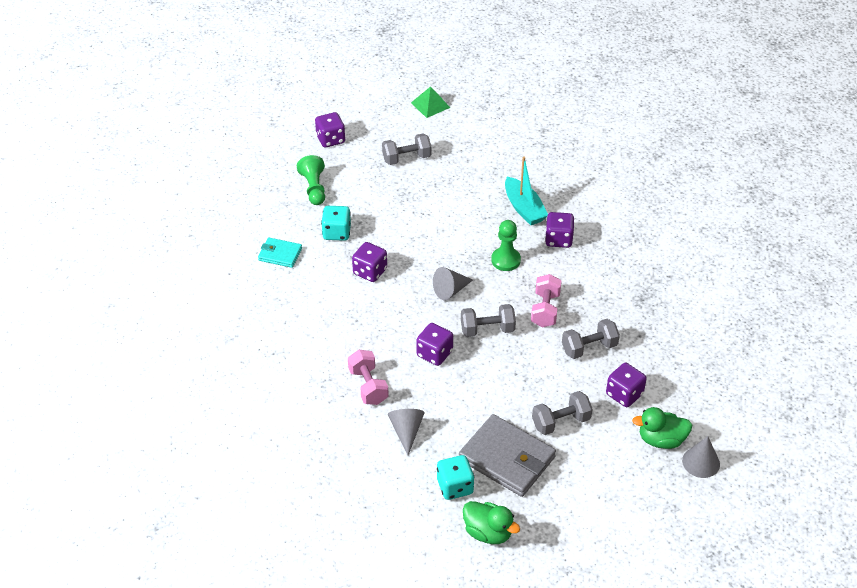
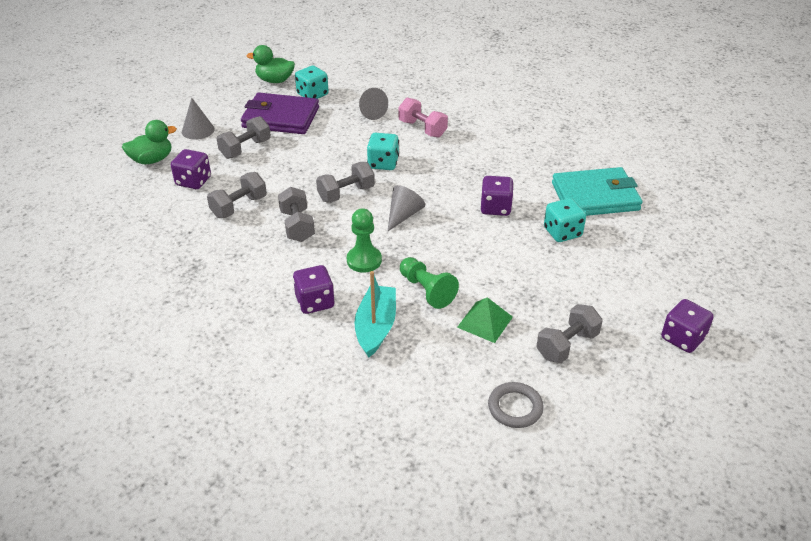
camera: 155 degrees right, 5 degrees down
turquoise wallet [258,237,302,268] -> turquoise wallet [552,167,642,216], size x1.85
green pawn [297,155,325,205] -> green pawn moved to [400,257,459,309]
green pyramid [411,86,451,118] -> green pyramid moved to [457,297,513,343]
purple dice [416,323,453,366] -> turquoise dice [367,133,399,170]
grey wallet [459,414,556,497] -> purple wallet [241,93,319,134]
turquoise boat [505,156,548,225] -> turquoise boat turned 60 degrees clockwise [354,271,396,358]
pink dumbbell [531,274,561,328] -> grey dumbbell [278,187,315,242]
grey cone [682,436,720,478] -> grey cone moved to [182,98,215,140]
none -> grey ring [488,382,544,428]

